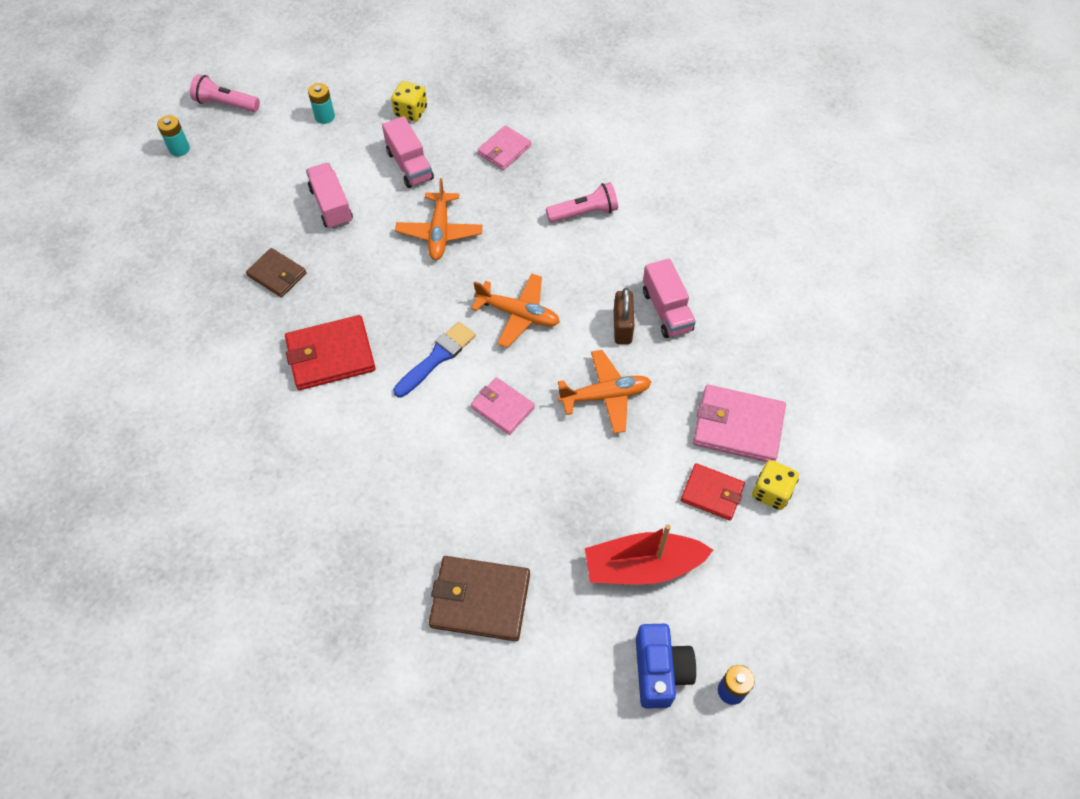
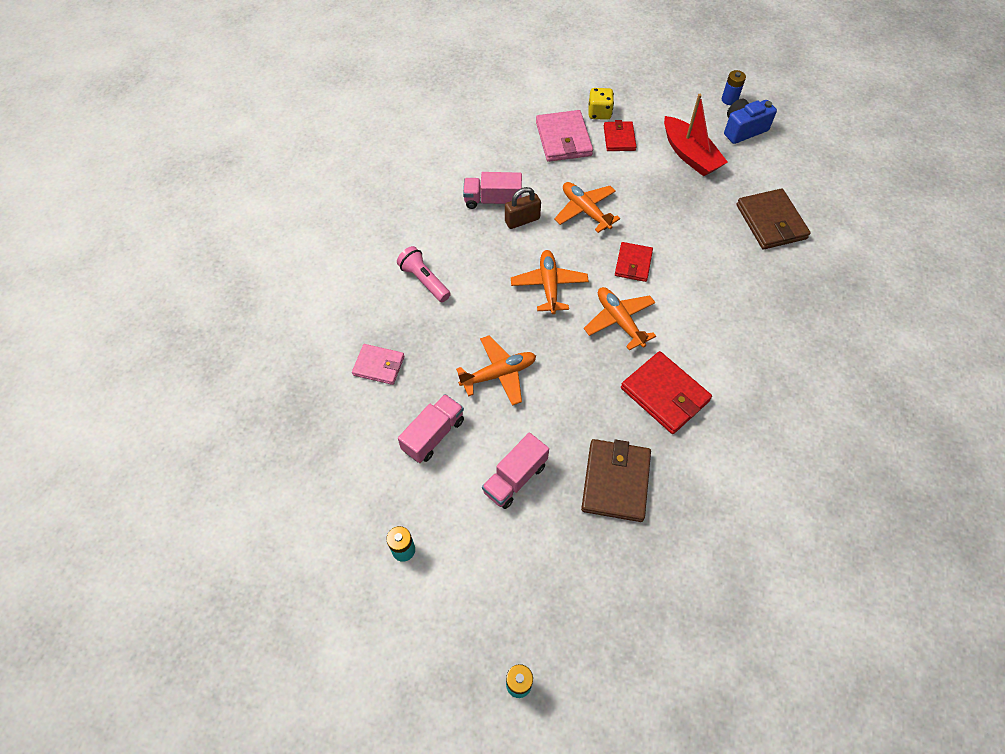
camera: 115 degrees left, 0 degrees up
pink flashlight [190,74,260,112] -> none
brown wallet [246,248,306,297] -> brown wallet [581,439,651,522], size x1.60
yellow dice [391,81,427,122] -> none
blue brush [393,322,476,397] -> orange plane [584,287,656,350]
pink wallet [471,377,535,435] -> red wallet [615,242,653,282]
pink truck [643,258,696,338] -> pink truck turned 135 degrees counterclockwise [463,172,522,209]

